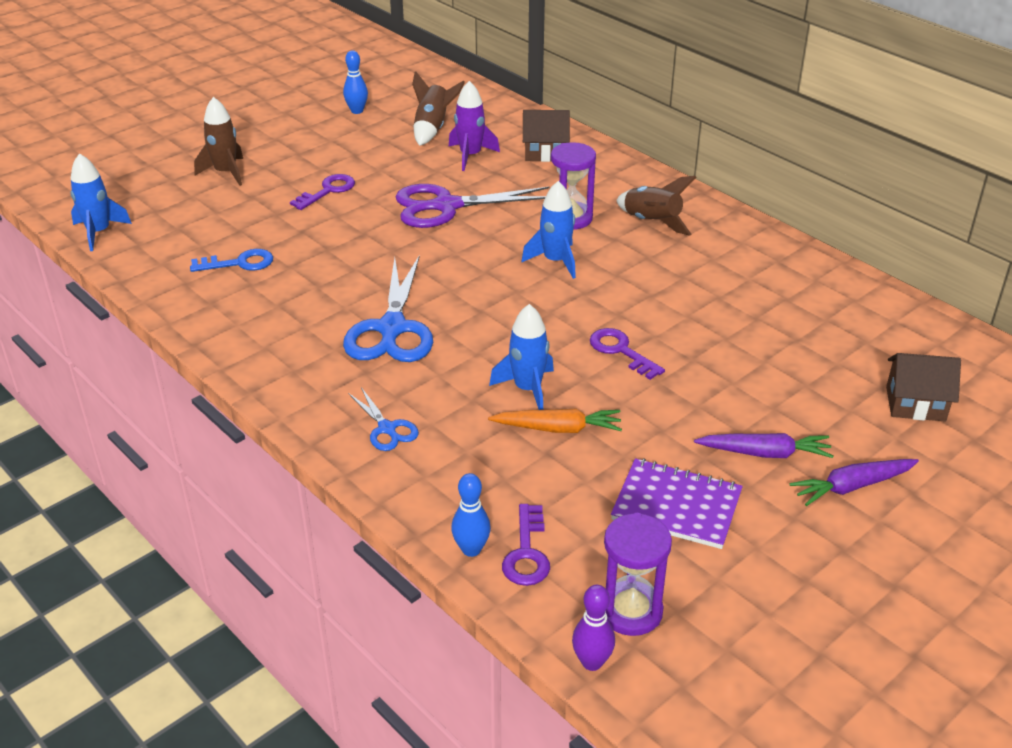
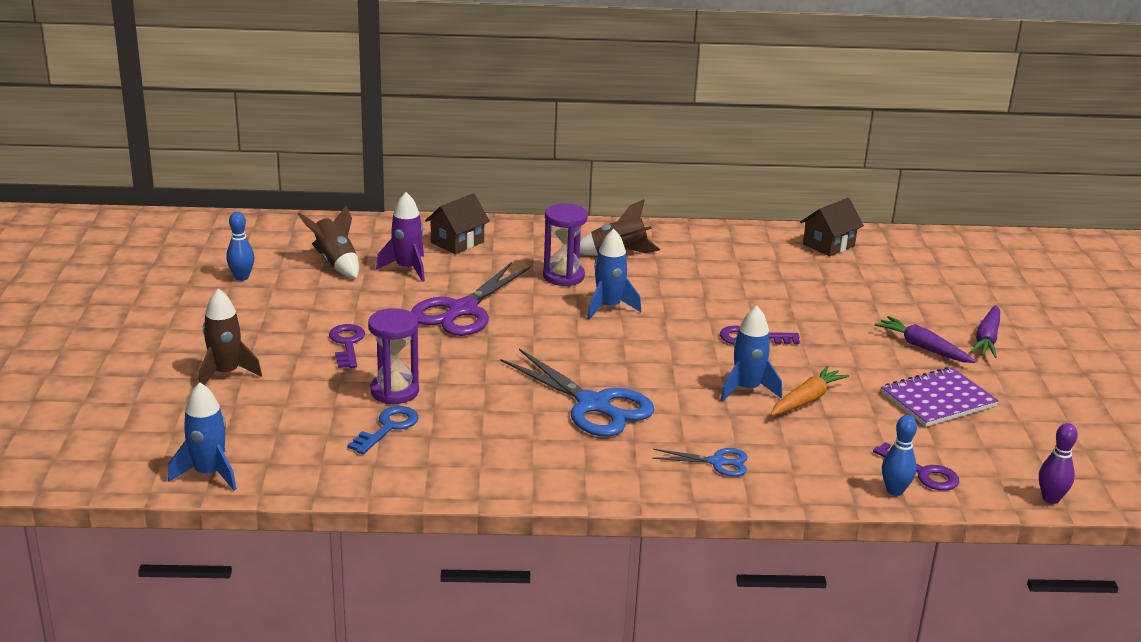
camera: 50 degrees left, 10 degrees down
purple hourglass [604,513,672,636] -> purple hourglass moved to [368,308,419,404]
purple carrot [694,433,833,458] -> purple carrot turned 90 degrees counterclockwise [875,316,976,363]
brown house [886,353,961,421] -> brown house moved to [800,198,864,256]

